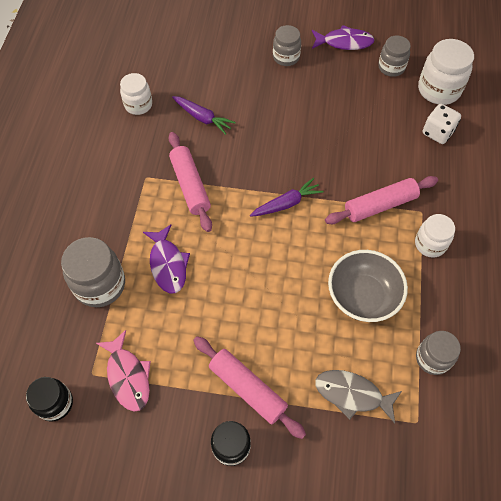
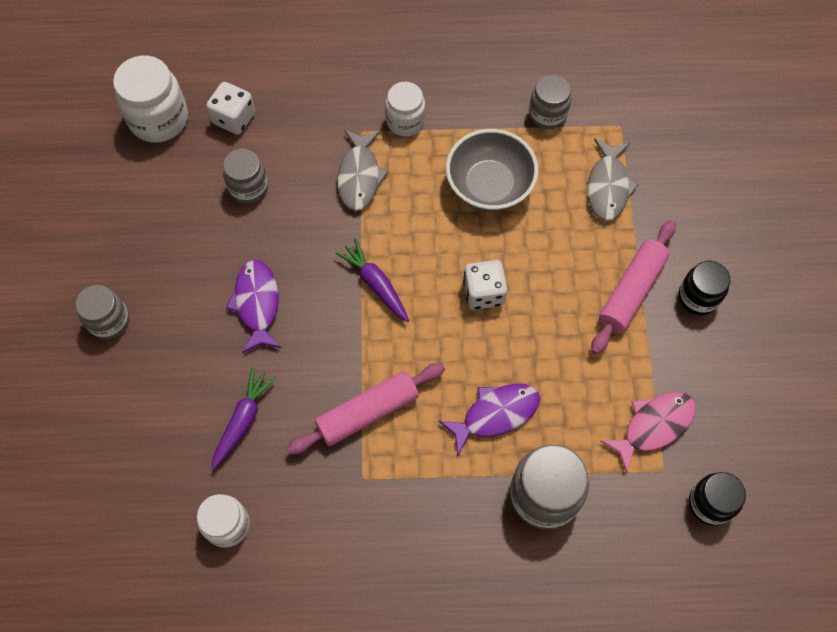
camera: 100 degrees left, 5 degrees up
purple fish [312,25,375,50] -> purple fish moved to [226,260,281,353]
pink rolling pin [325,176,438,224] -> grey fish [337,130,389,211]
grey jar [378,36,411,77] -> grey jar moved to [223,149,268,203]
none -> white dice [463,260,507,310]

